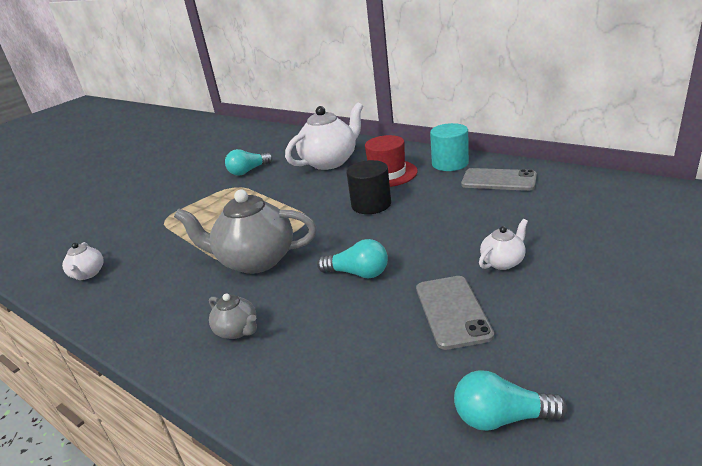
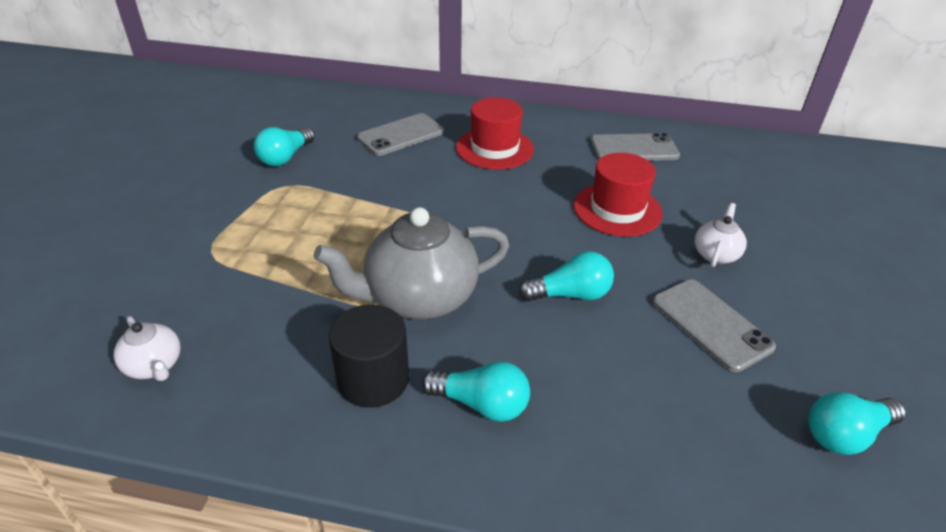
camera: 30 degrees left, 10 degrees up
grey teapot [209,293,257,339] -> turquoise light bulb [421,361,530,422]
white teapot [285,102,363,170] -> grey phone [357,113,445,156]
black cylinder [347,160,391,214] -> black cylinder moved to [329,305,409,408]
turquoise cylinder [430,123,469,171] -> none
none -> red hat [574,153,663,236]

